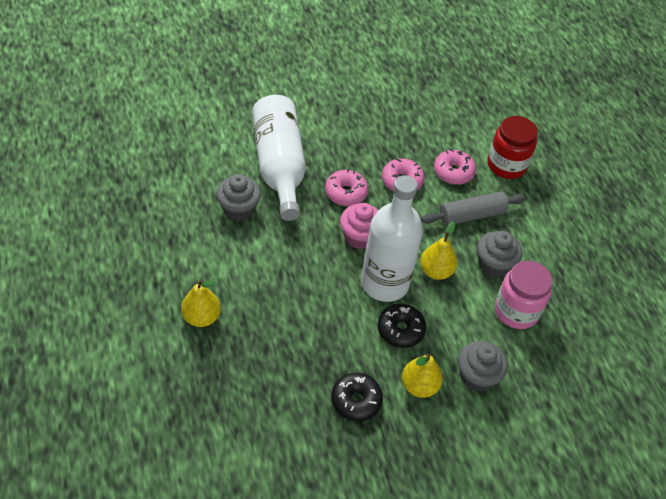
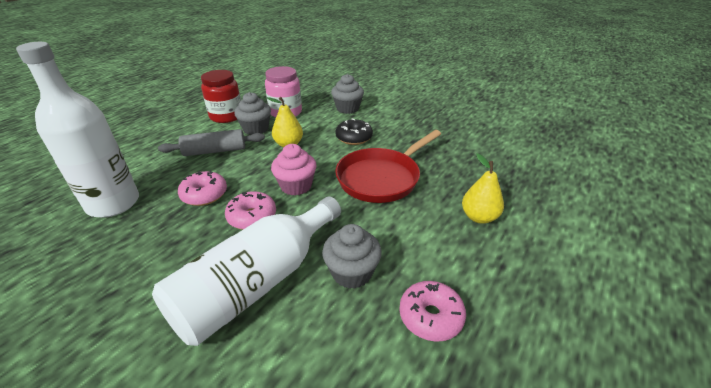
camera: 125 degrees left, 15 degrees down
black donut [331,373,383,422] -> none
white bottle [361,175,423,302] -> white bottle moved to [16,42,139,217]
yellow pear [402,353,443,398] -> none
grey rolling pin [421,192,526,226] -> grey rolling pin turned 45 degrees counterclockwise [158,129,265,156]
pink donut [434,149,476,185] -> pink donut moved to [399,281,466,342]
red jar [488,116,538,179] -> red jar moved to [201,70,241,123]
none -> red pan [335,130,441,203]

